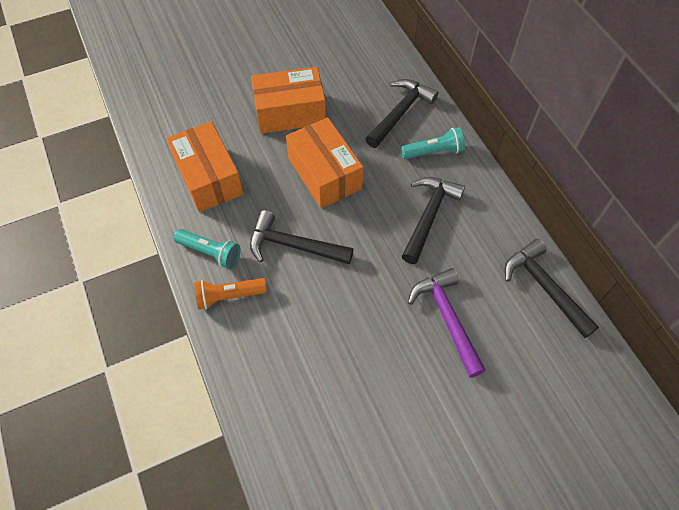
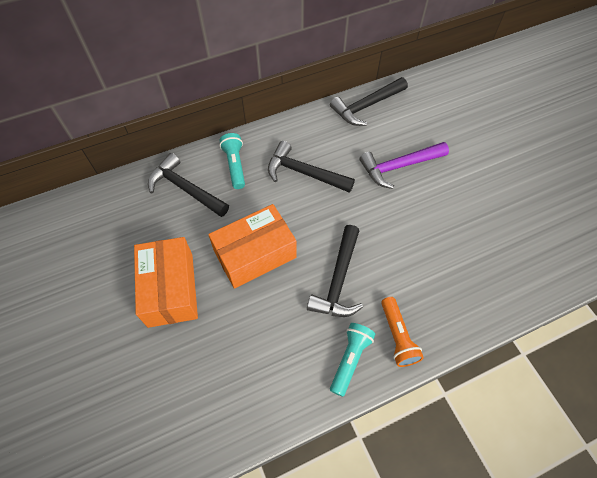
camera: 90 degrees left, 0 degrees up
orange box [166,121,244,212] -> none

